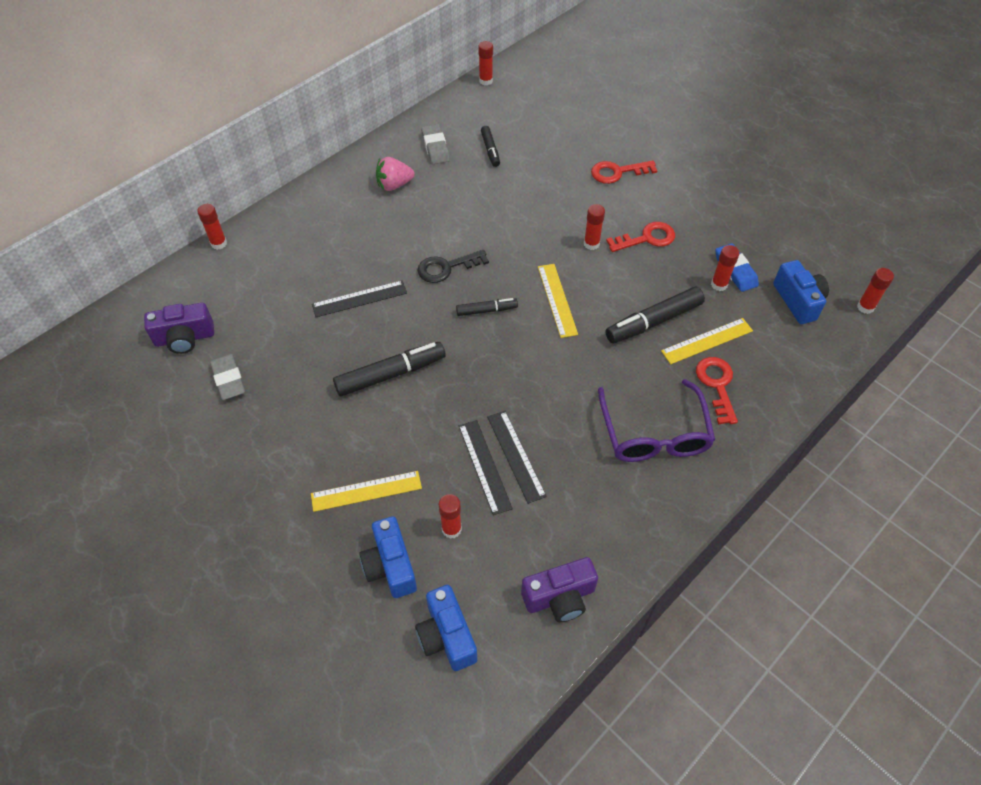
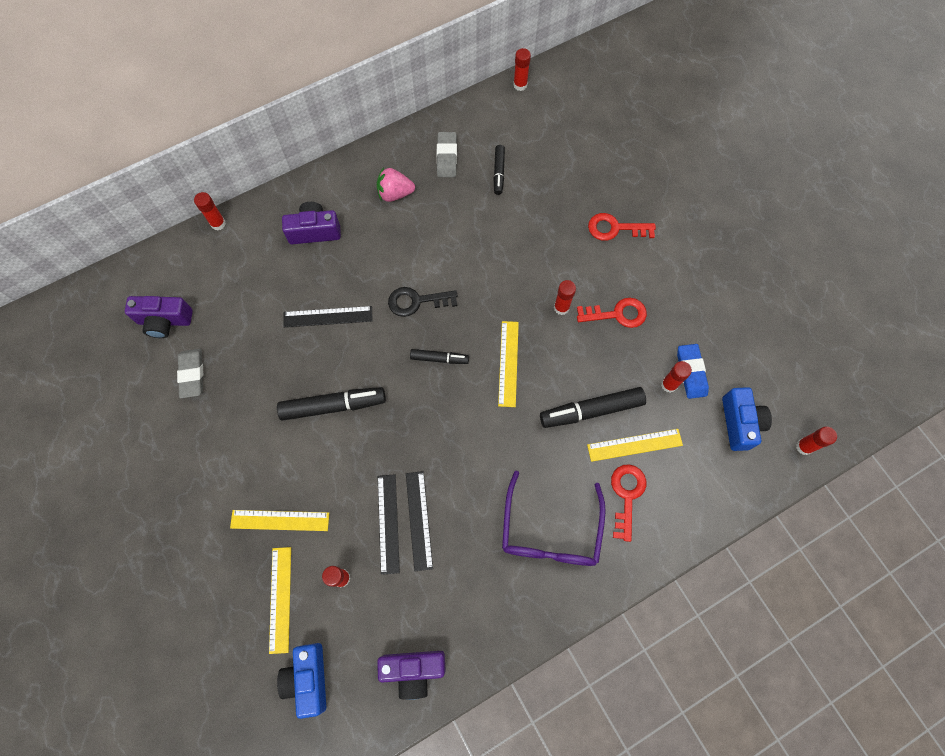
camera: 15 degrees right, 15 degrees up
blue camera [359,516,417,598] -> yellow ruler [269,547,291,654]
none -> purple camera [282,202,341,244]

